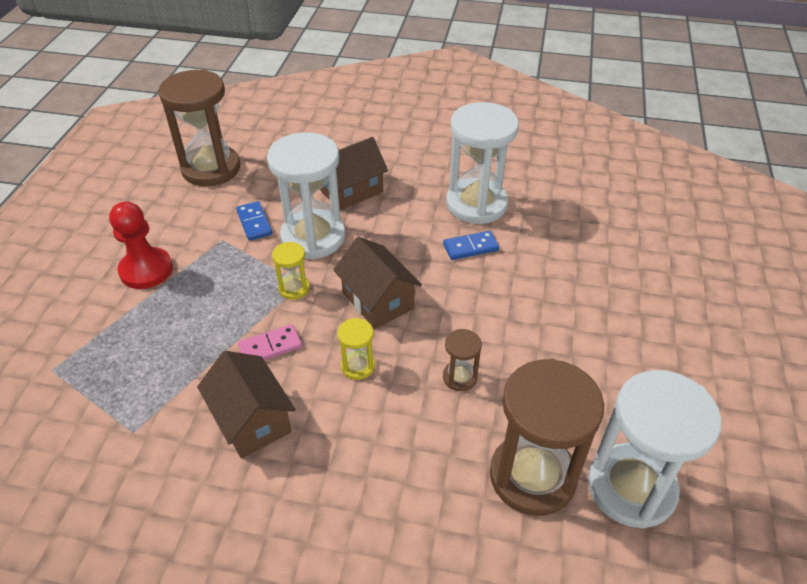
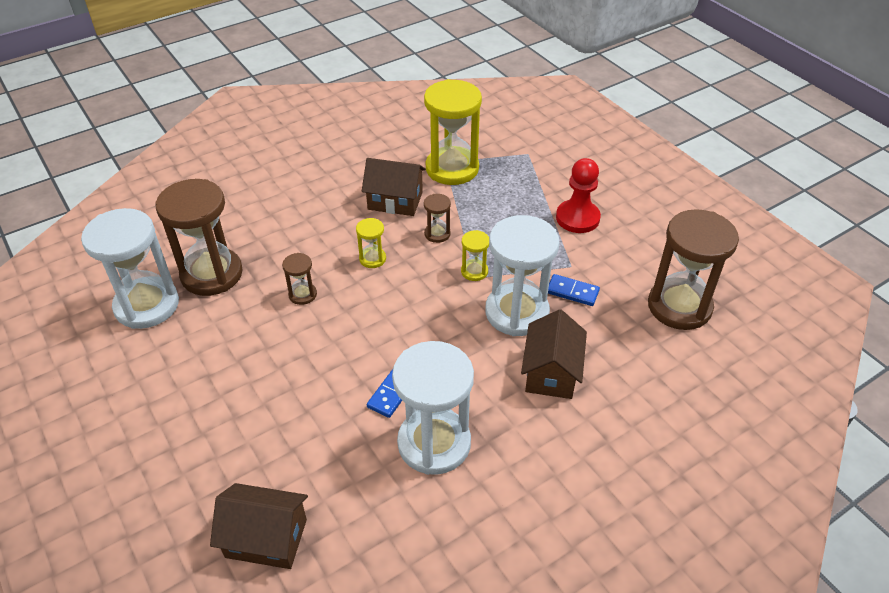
camera: 135 degrees right, 0 degrees up
pink domino [238,324,302,360] -> brown hourglass [424,194,451,243]
brown house [333,237,422,329] -> brown house moved to [210,483,308,569]
none -> yellow hourglass [424,79,482,185]

